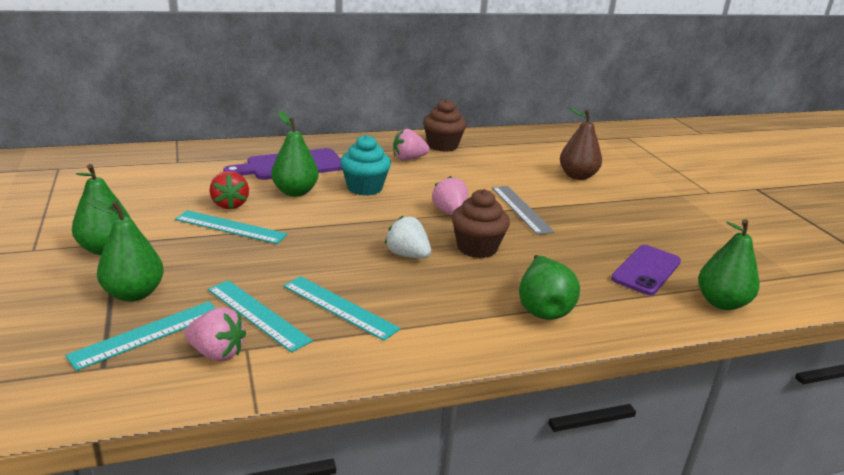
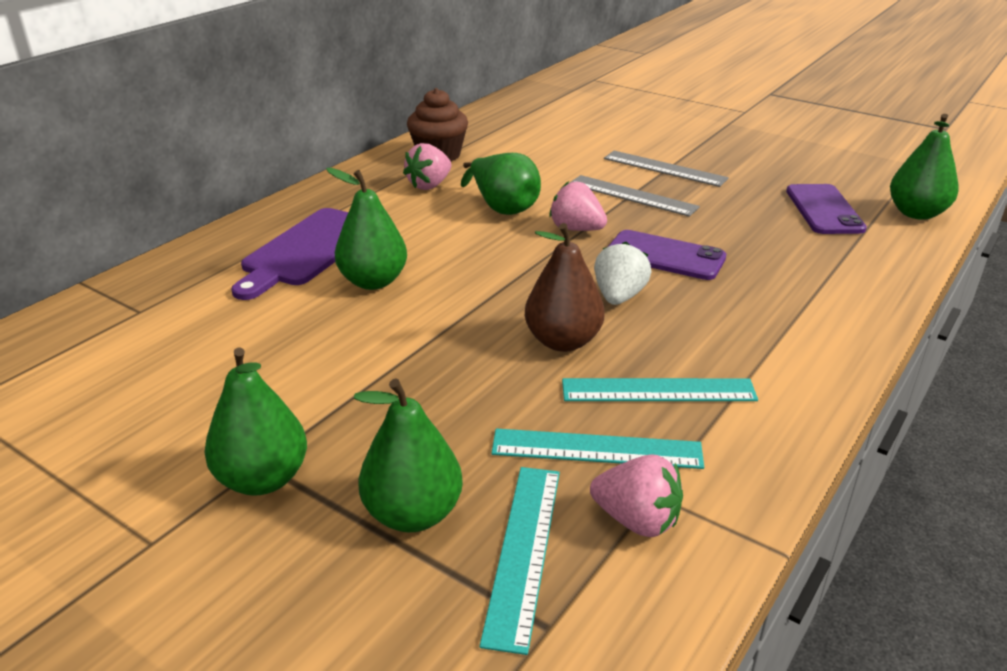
camera: 35 degrees left, 5 degrees up
turquoise ruler [175,210,288,244] -> none
pink strawberry [184,307,246,361] -> pink strawberry turned 45 degrees clockwise [590,454,683,537]
red strawberry [210,171,249,209] -> none
turquoise cupcake [340,135,391,196] -> none
white strawberry [385,216,431,258] -> white strawberry turned 105 degrees clockwise [594,241,651,305]
brown cupcake [452,189,510,258] -> purple phone [608,230,726,280]
green pear [519,255,580,320] -> green pear moved to [461,153,541,215]
brown pear [560,108,602,180] -> brown pear moved to [525,223,604,352]
none -> grey ruler [604,151,729,187]

